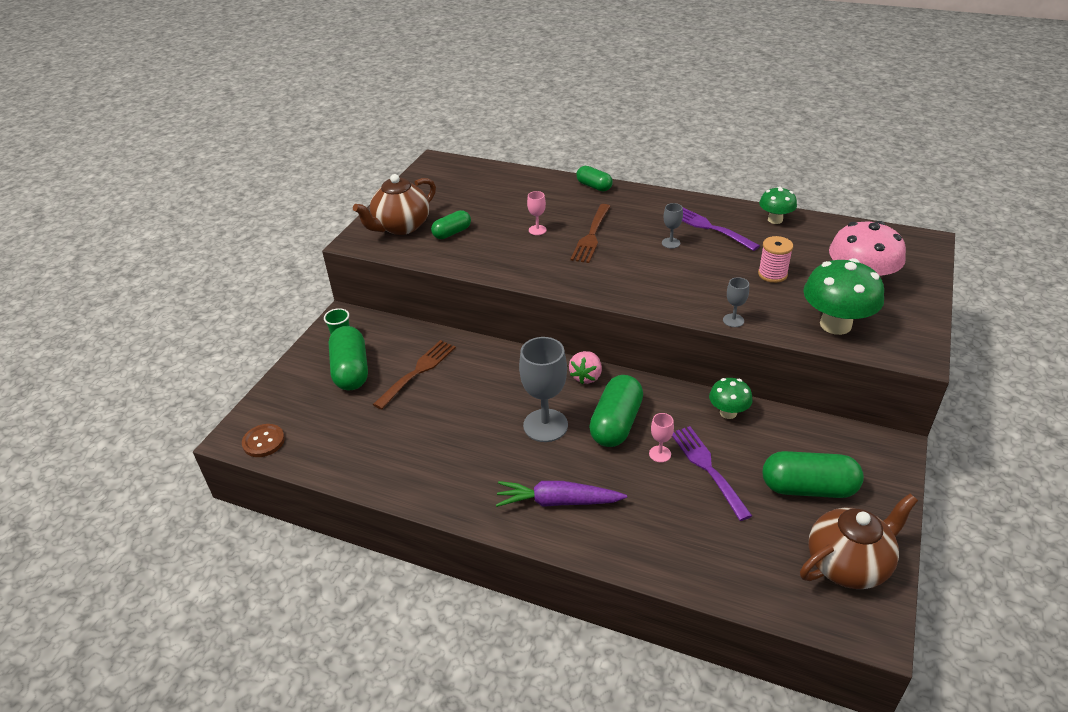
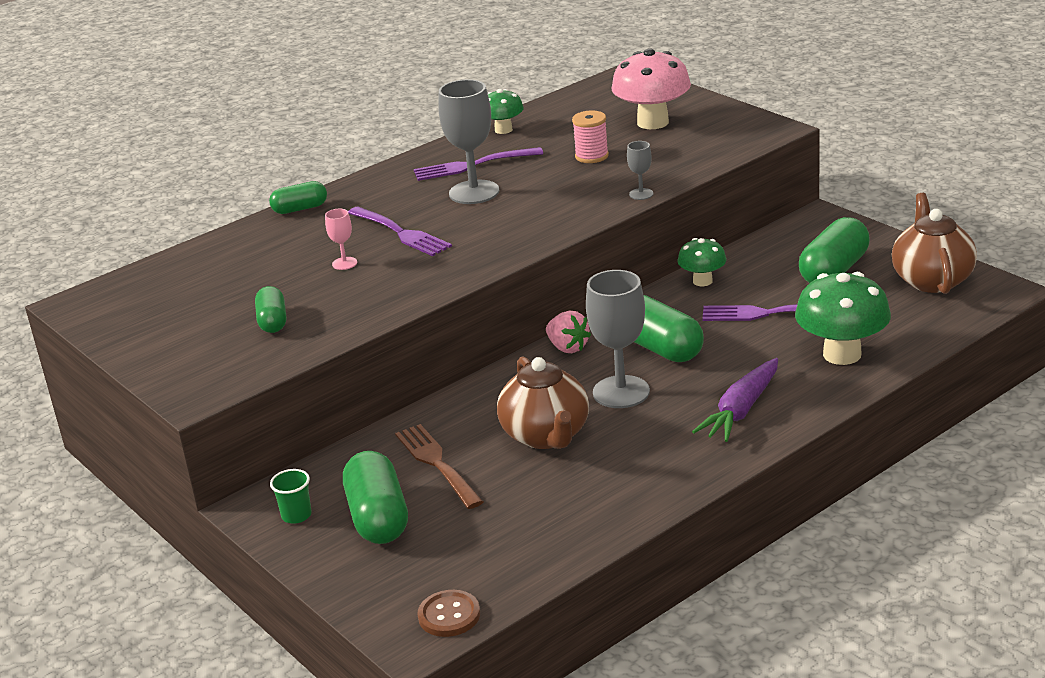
camera: 60 degrees left, 10 degrees down
green capsule [329,326,368,391] -> green capsule turned 60 degrees clockwise [343,451,408,544]
brown teapot [353,174,436,235] -> brown teapot moved to [497,357,589,449]
brown fork [570,204,611,263] -> purple fork [348,207,452,256]
pink goblet [649,413,674,463] -> none
grey goblet [662,203,683,249] -> grey goblet [438,79,499,204], size x2.13
green mushroom [803,258,884,335] -> green mushroom moved to [795,272,891,365]

